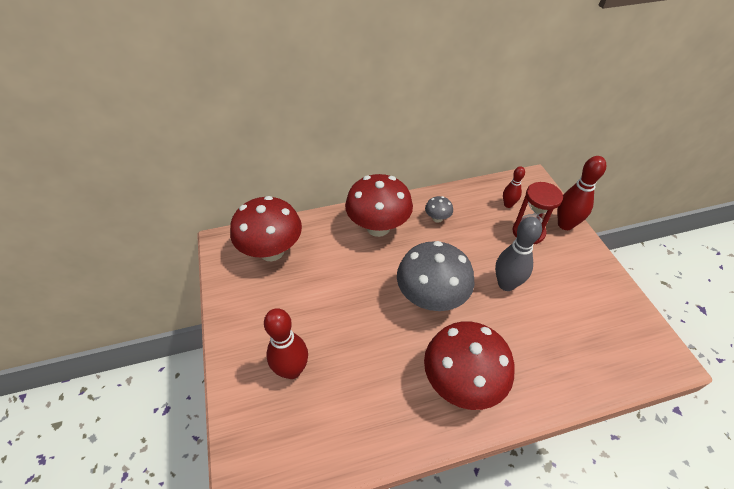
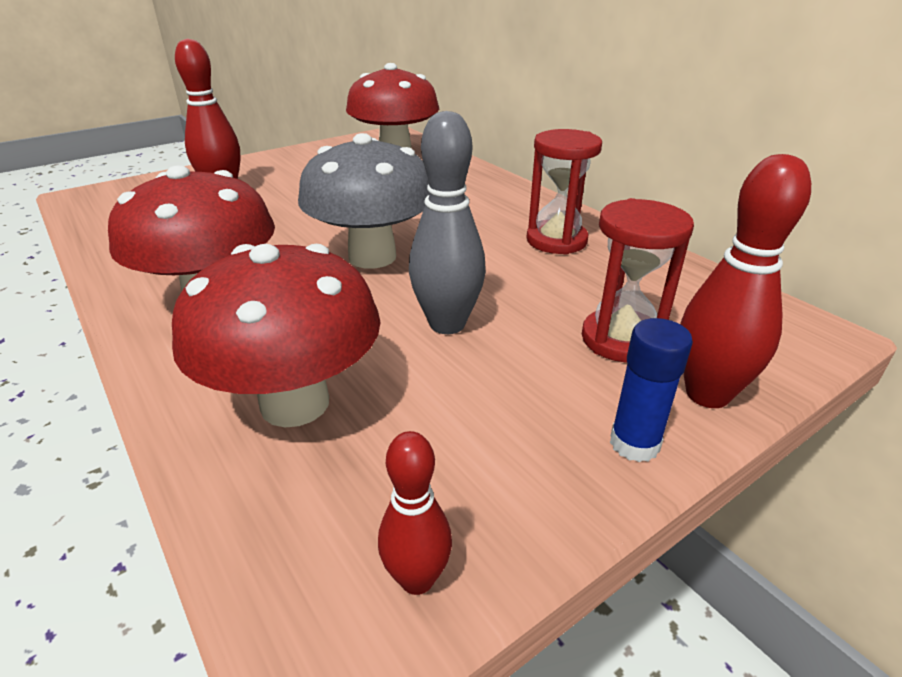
camera: 70 degrees right, 15 degrees down
red mushroom [345,174,413,237] -> red mushroom moved to [172,244,381,427]
grey mushroom [425,196,453,223] -> red hourglass [526,129,602,254]
red bowling pin [503,166,525,208] -> red bowling pin moved to [378,431,452,595]
none -> blue glue stick [610,318,693,462]

